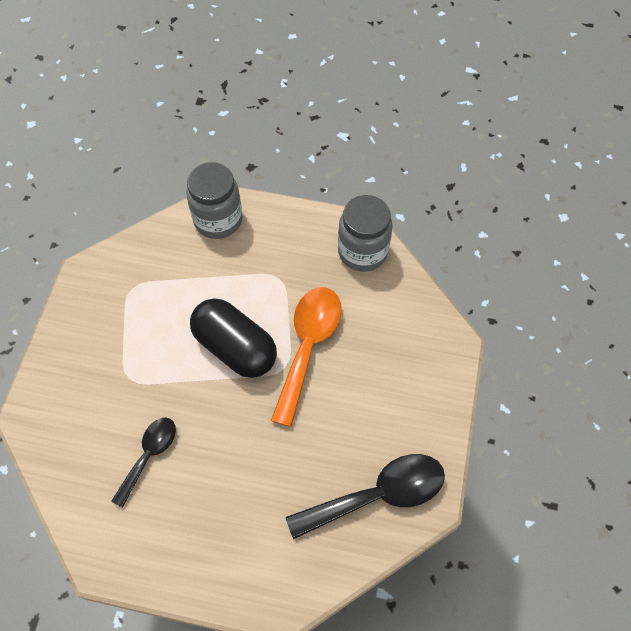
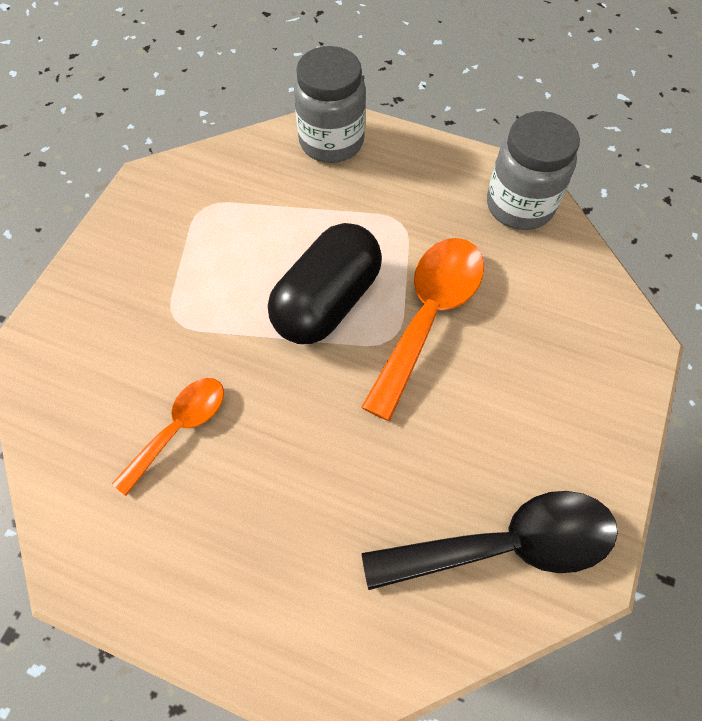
camera: 10 degrees right, 0 degrees up
black spoon [111,418,176,508] -> orange spoon [112,378,224,496]
black capsule [190,298,277,378] -> black capsule turned 75 degrees clockwise [268,223,382,344]

